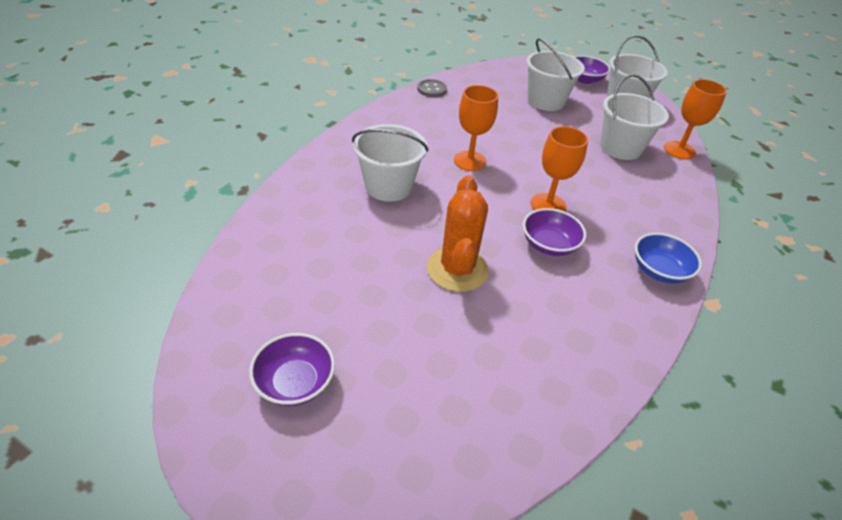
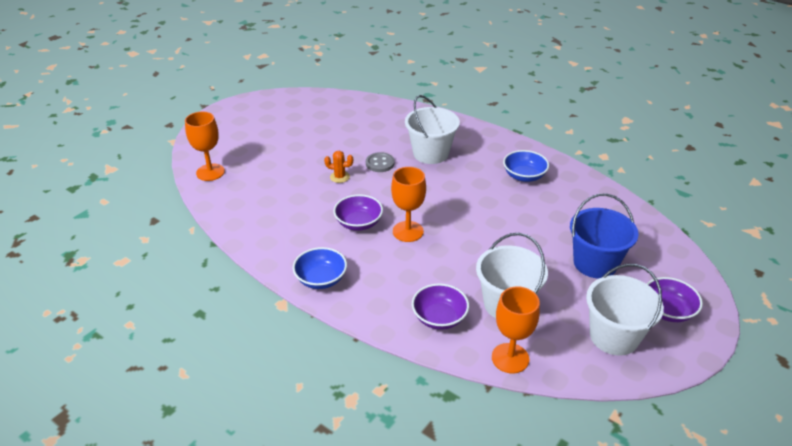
camera: 100 degrees right, 5 degrees down
purple bowl [249,333,335,406] -> purple bowl moved to [412,283,469,330]
grey button [417,79,447,97] -> grey button moved to [366,152,395,172]
orange cactus [427,175,489,292] -> orange cactus [324,151,353,183], size x0.47
orange goblet [454,85,498,171] -> orange goblet moved to [185,111,225,181]
white bucket [526,38,585,111] -> blue bucket [570,193,639,279]
none -> blue bowl [503,150,549,182]

